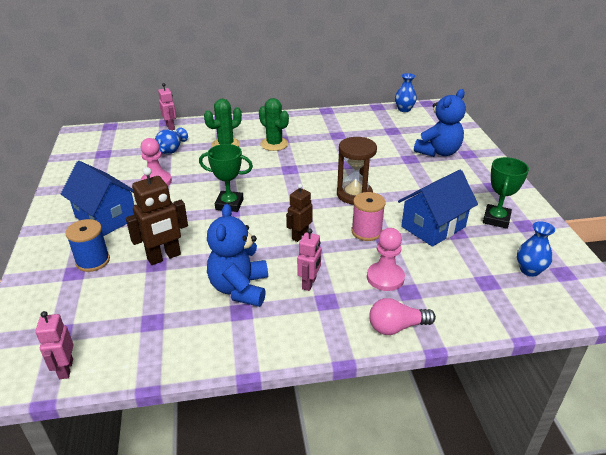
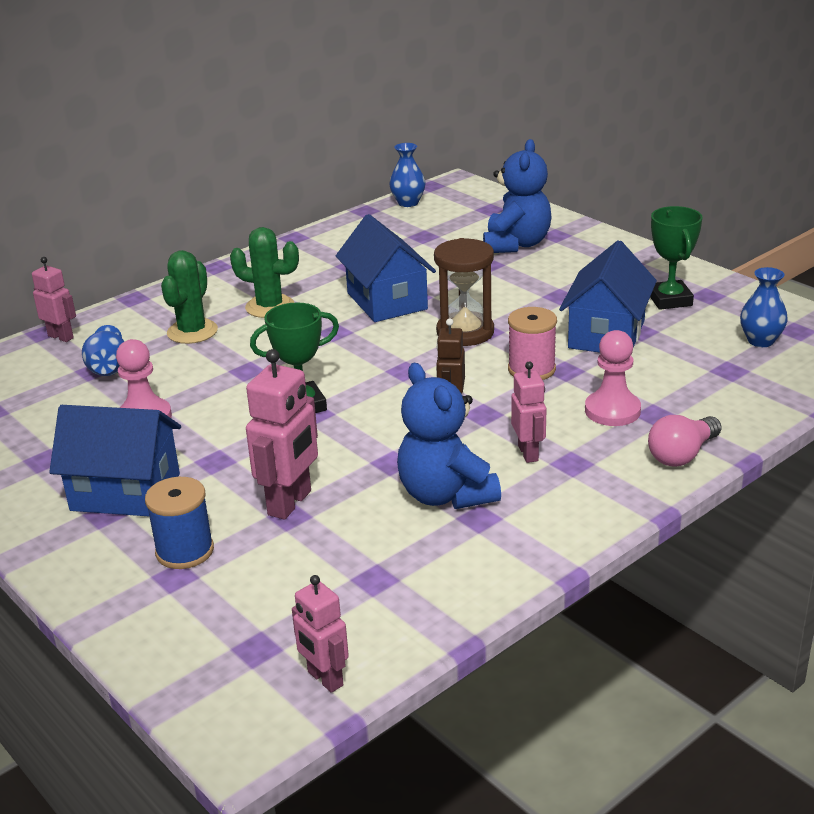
camera: 30 degrees left, 5 degrees down
brown robot [126,167,188,265] -> pink robot [246,349,318,520]
none -> blue house [336,214,436,322]

